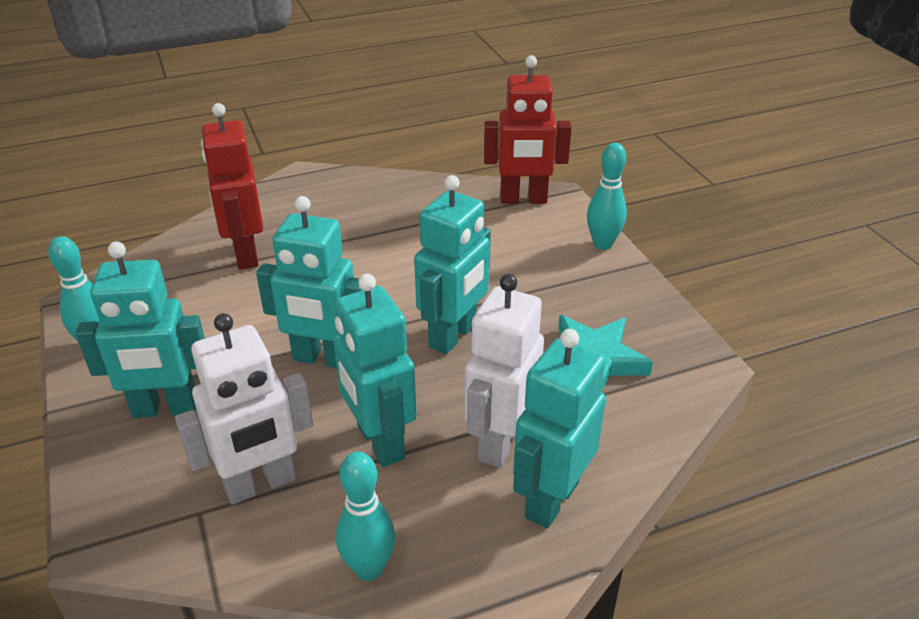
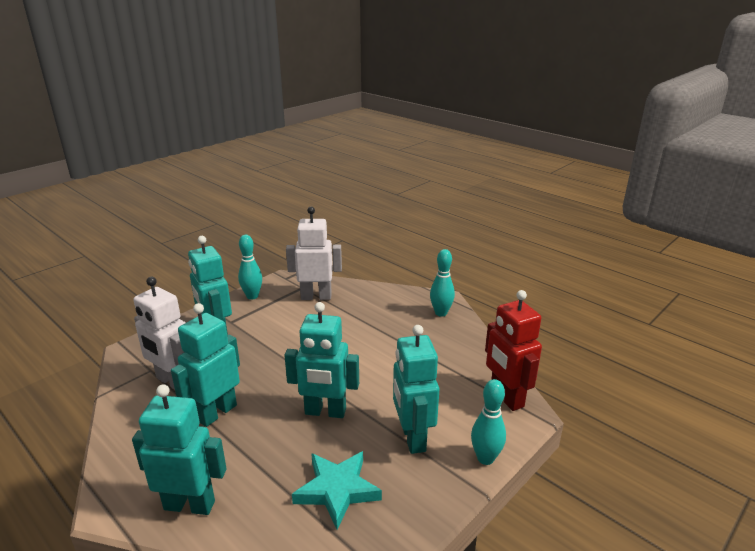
camera: 65 degrees right, 10 degrees down
red robot [201,103,263,270] -> none
turquoise robot [256,196,362,368] -> turquoise robot moved to [393,325,439,454]
turquoise bowling pin [336,452,395,581] -> turquoise bowling pin moved to [430,249,455,317]
white robot [465,274,544,468] -> white robot moved to [286,207,342,300]

